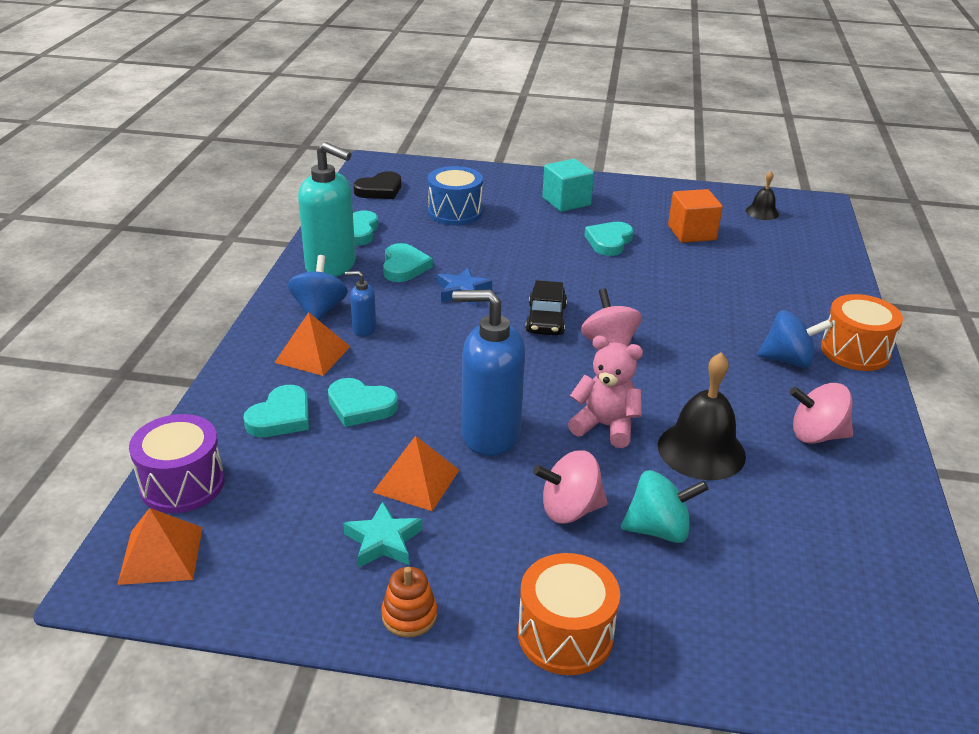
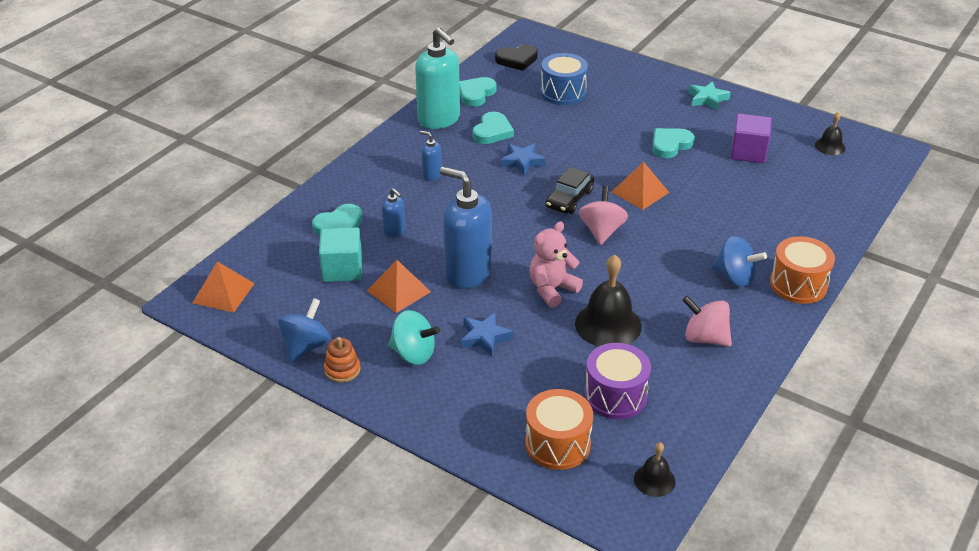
camera: 25 degrees right, 5 degrees up
purple drum [129,414,225,513] -> purple drum moved to [584,343,651,419]
orange pyramid [274,312,351,376] -> orange pyramid moved to [612,162,669,210]
blue spinning top [288,255,348,320] -> blue spinning top moved to [278,298,330,363]
turquoise heart [328,378,398,427] -> blue soap dispenser [382,188,405,237]
turquoise star [343,501,422,567] -> turquoise star moved to [689,81,731,110]
orange drum [518,553,620,675] -> orange drum moved to [525,389,593,470]
pink spinning top [533,450,608,524] -> blue star [461,312,513,357]
turquoise cube [542,159,594,212] -> turquoise cube moved to [319,227,362,282]
pink teddy bear [568,336,643,448] -> pink teddy bear turned 90 degrees counterclockwise [530,221,583,308]
turquoise spinning top [621,470,708,543] -> turquoise spinning top moved to [388,310,440,365]
orange cube [668,189,723,243] -> purple cube [731,113,772,163]
none -> black bell [634,443,675,497]

